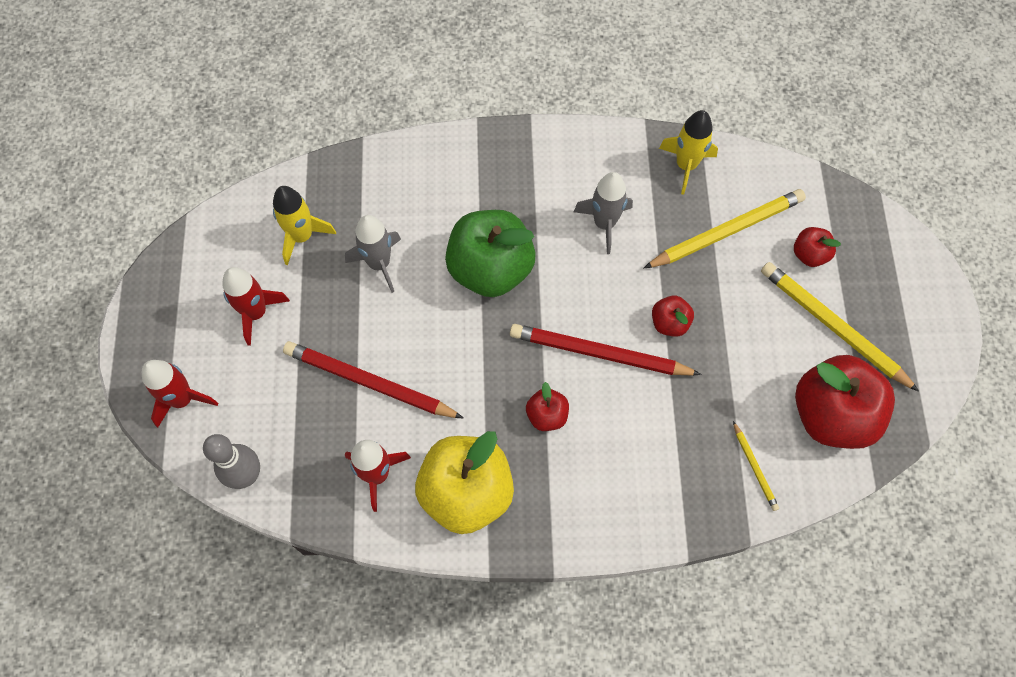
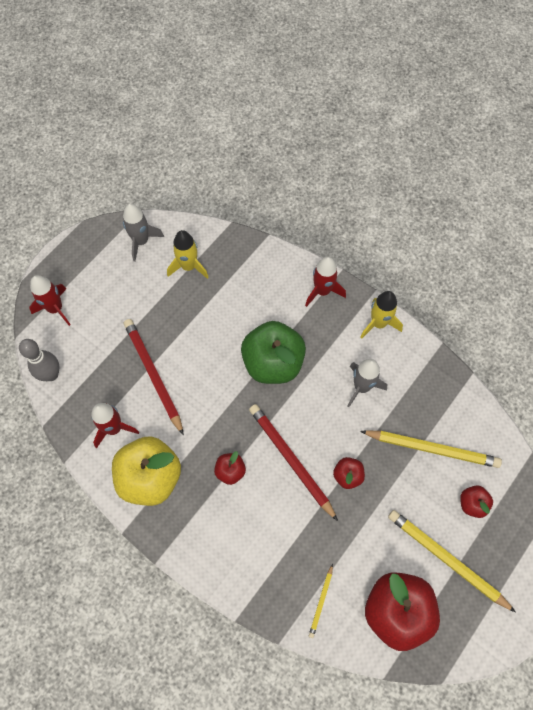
camera: 40 degrees right, 0 degrees up
red rocket [222,267,290,346] -> red rocket moved to [305,256,346,307]
grey rocket [345,215,401,293] -> grey rocket moved to [123,204,164,262]
yellow rocket [659,110,718,194] -> yellow rocket moved to [360,291,403,339]
yellow pencil [761,262,919,392] -> yellow pencil turned 45 degrees counterclockwise [388,510,516,612]

